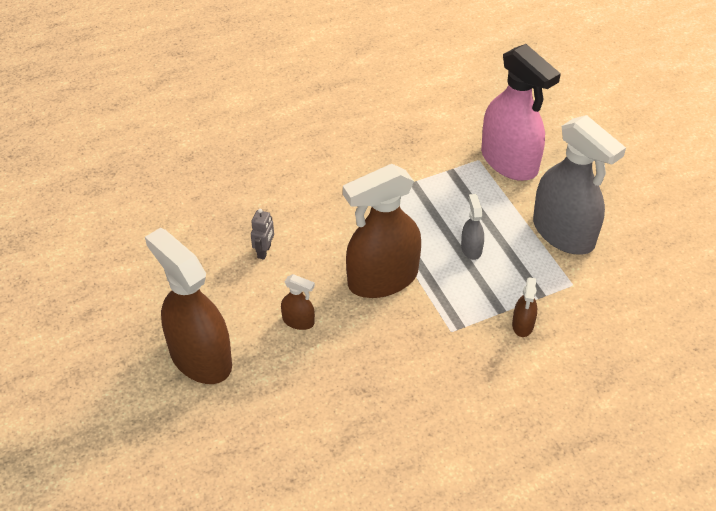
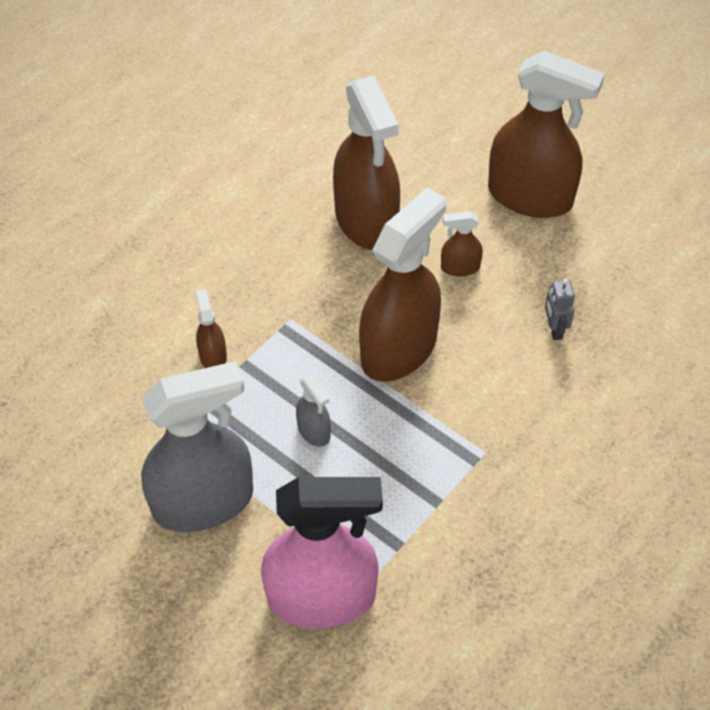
camera: 155 degrees right, 5 degrees up
pink spray bottle [481,44,561,181] -> pink spray bottle turned 150 degrees clockwise [261,477,383,628]
grey spray bottle [533,115,626,255] -> grey spray bottle turned 135 degrees clockwise [141,361,253,532]
none -> brown spray bottle [333,75,400,250]

